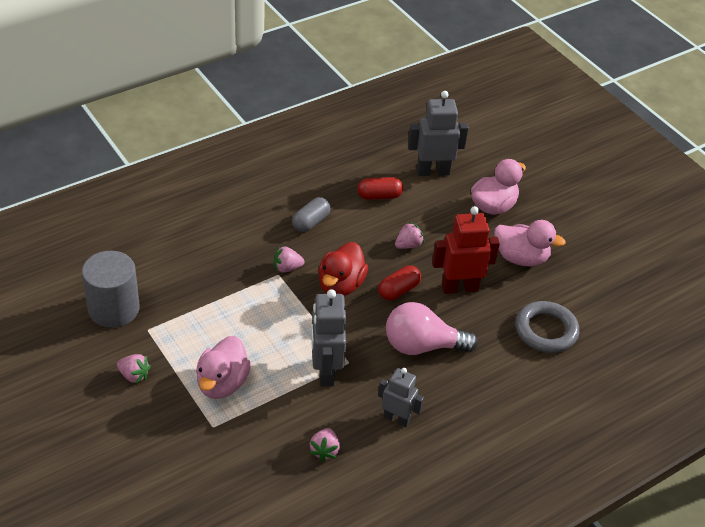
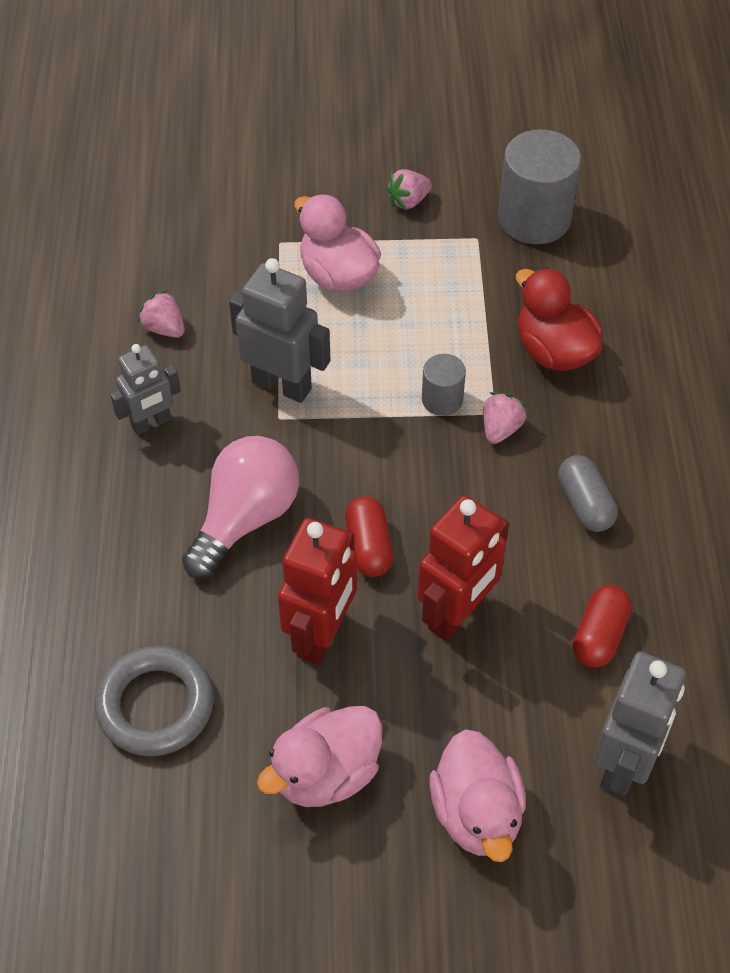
camera: 125 degrees right, 10 degrees up
red duck [318,242,368,296] -> red duck moved to [516,268,603,371]
pink strawberry [395,222,424,249] -> red robot [418,495,509,641]
none -> grey cylinder [422,354,466,416]

